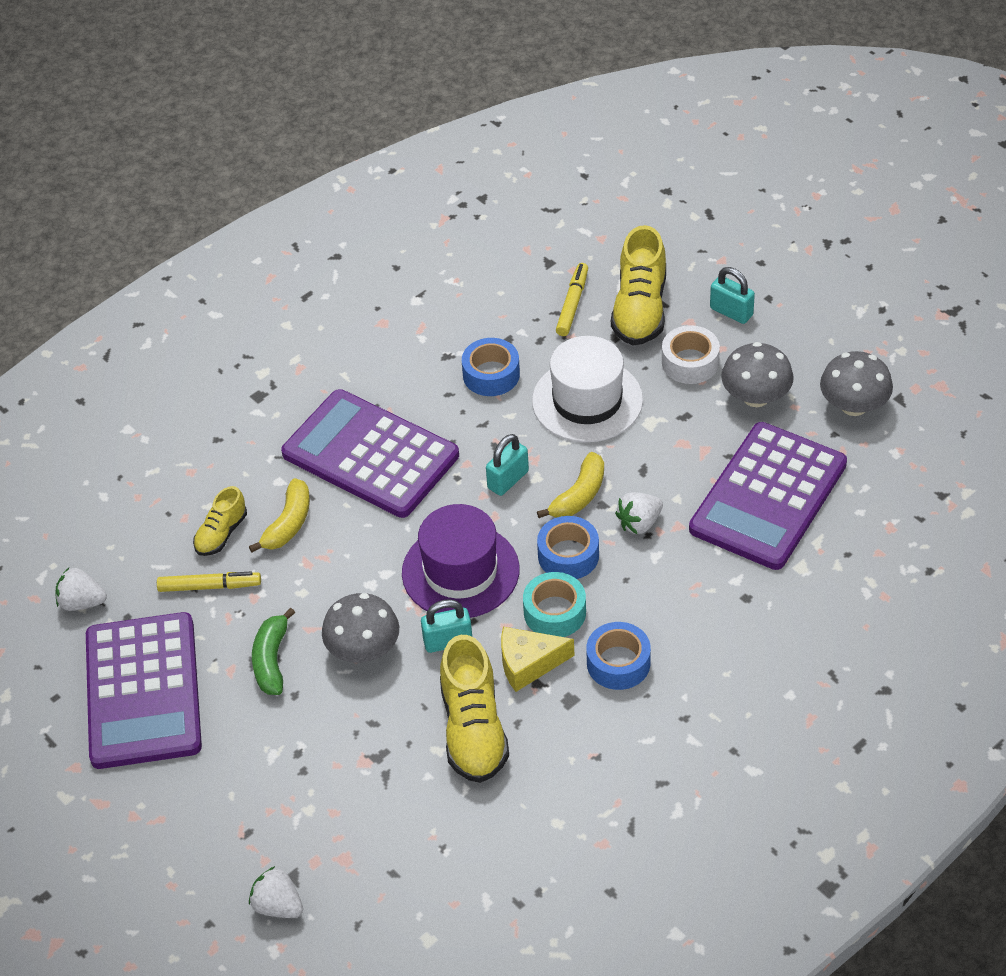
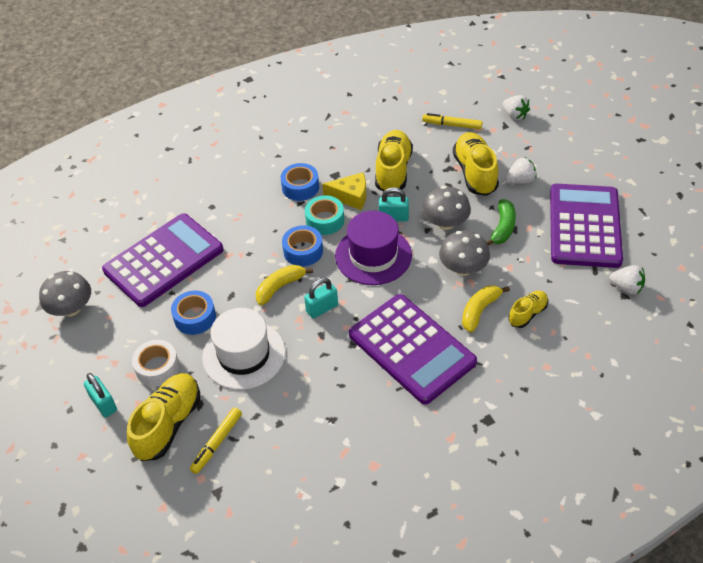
camera: 165 degrees left, 0 degrees up
yellow marker [157,572,261,592] -> yellow marker moved to [422,113,482,129]
blue tape [462,338,520,396] -> blue tape moved to [171,290,216,335]
white strawberry [615,492,663,534] -> white strawberry moved to [506,157,537,184]
grey mushroom [721,342,794,407] -> grey mushroom moved to [439,230,490,276]
none -> yellow shoe [453,132,499,196]

